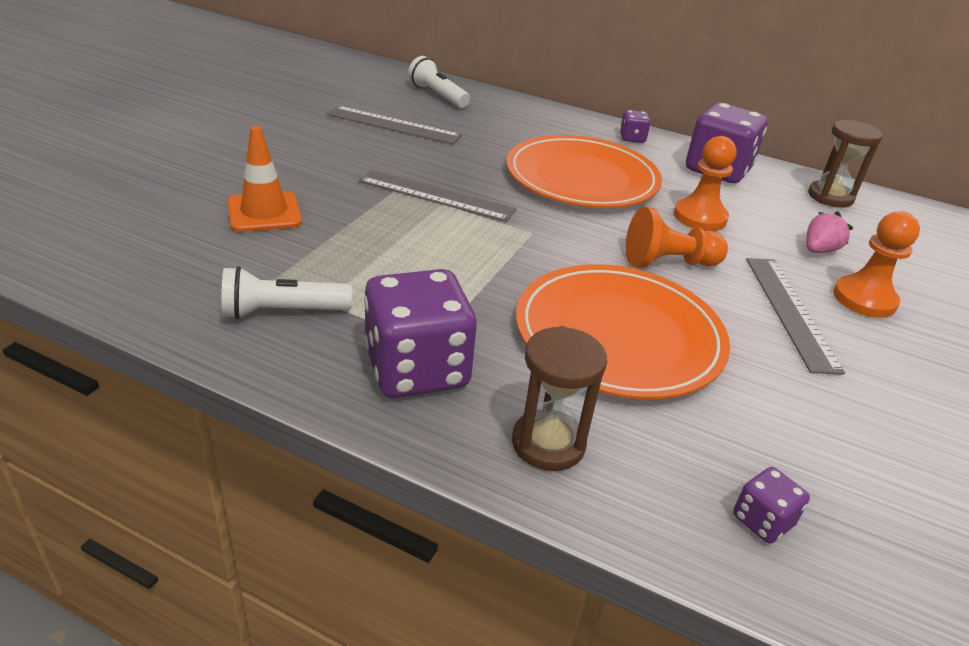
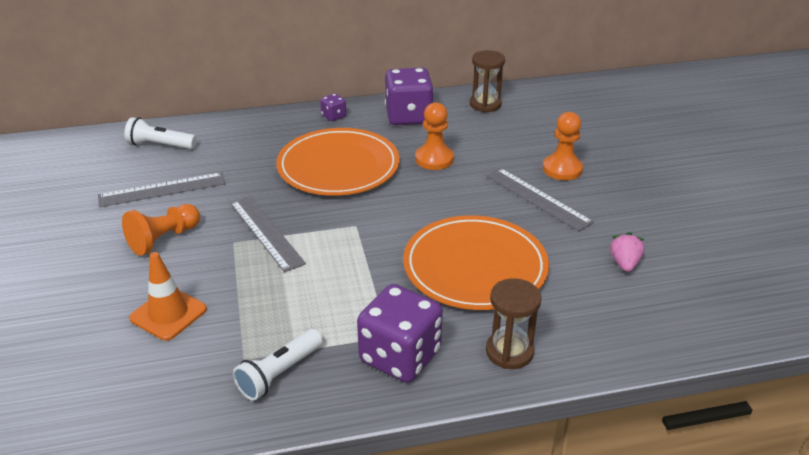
camera: 35 degrees left, 0 degrees up
grey ruler [359,170,516,222] -> grey ruler turned 75 degrees clockwise [230,196,306,272]
orange pawn [625,207,728,268] -> orange pawn moved to [122,204,200,256]
purple dice [733,467,810,544] -> none
pink strawberry [806,212,853,253] -> pink strawberry moved to [610,232,645,272]

